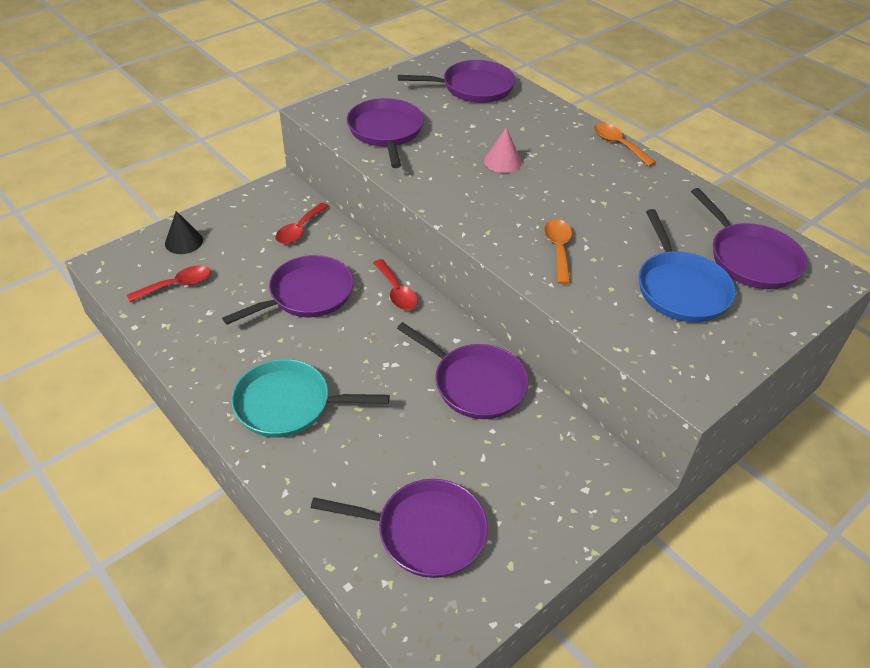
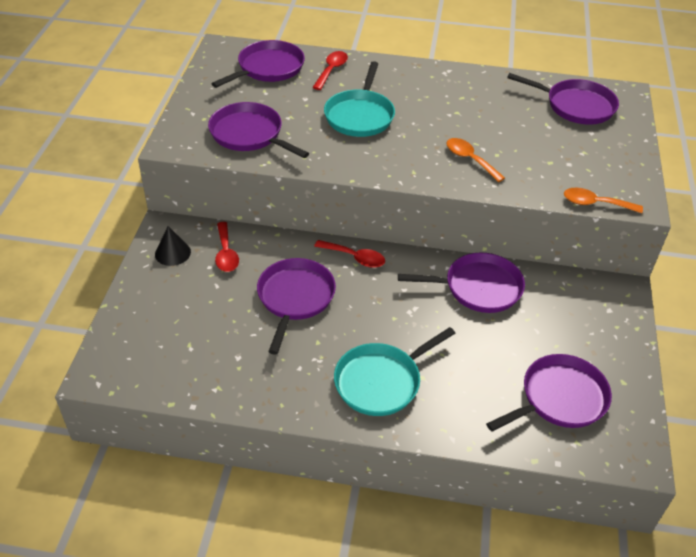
camera: 40 degrees left, 0 degrees up
red spoon [127,265,211,302] -> red spoon moved to [312,51,348,90]
black cone [165,211,203,254] -> black cone moved to [155,226,191,266]
pink cone [484,127,522,173] -> turquoise pan [324,61,395,137]
orange spoon [594,123,656,166] -> orange spoon moved to [564,188,643,213]
blue pan [639,209,736,322] -> none

